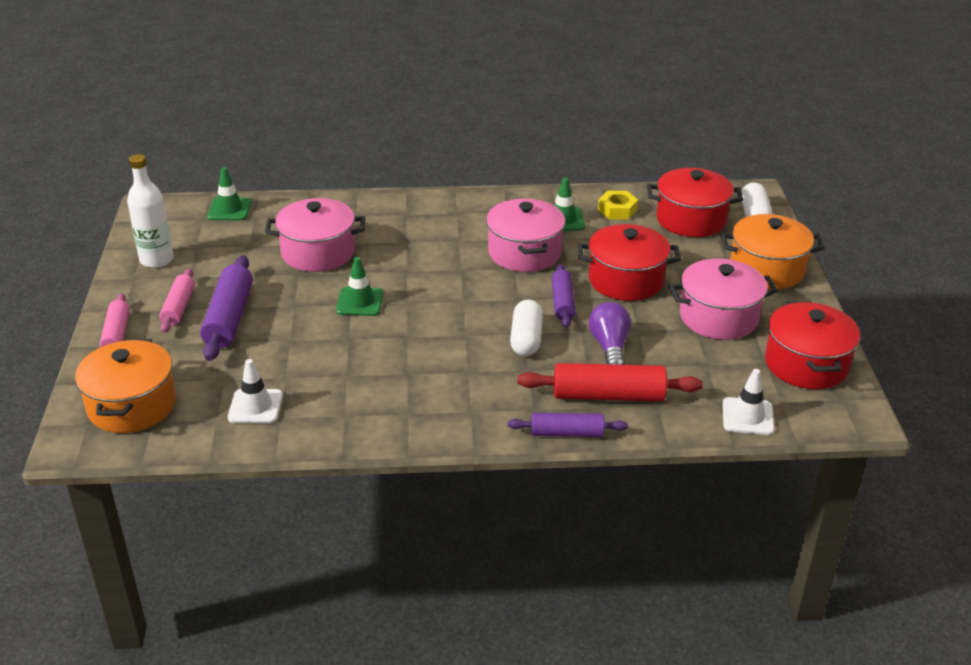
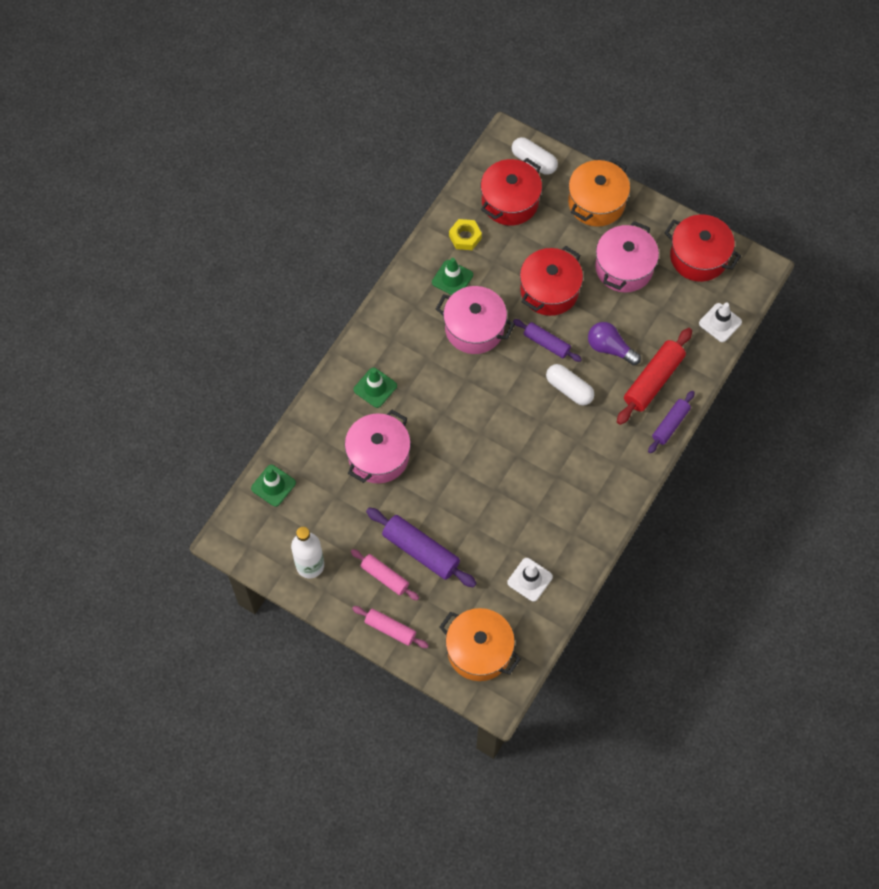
camera: 55 degrees left, 30 degrees up
green traffic cone [336,257,384,316] -> green traffic cone moved to [354,368,397,408]

